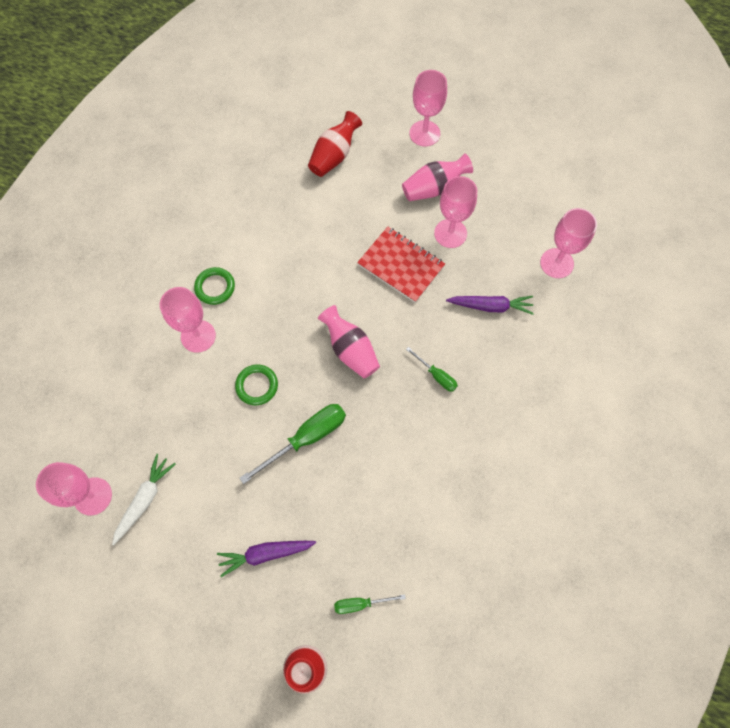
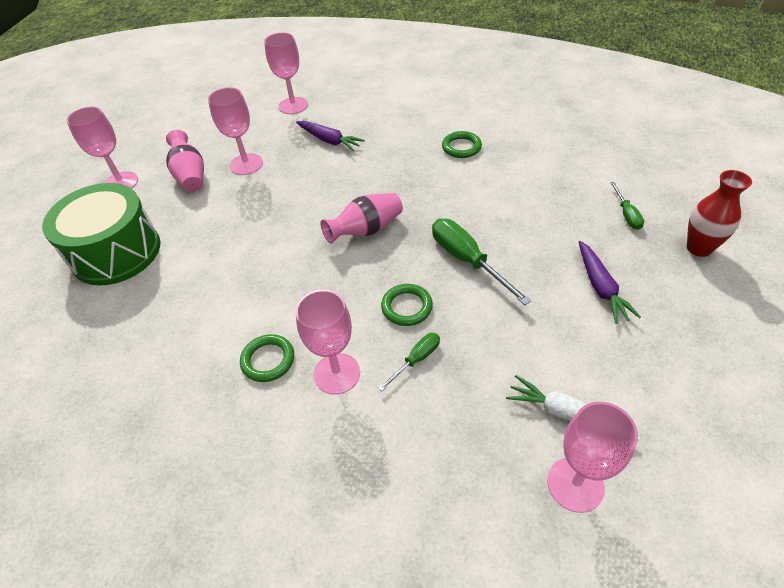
camera: 85 degrees left, 20 degrees down
red vase [308,111,362,177] -> green drum [42,183,161,286]
red notebook [357,227,445,303] -> none
green screwdriver [406,347,458,392] -> green screwdriver moved to [378,333,440,391]
purple carrot [446,296,534,315] -> purple carrot turned 120 degrees clockwise [296,121,365,151]
none -> green ring [442,131,482,158]

